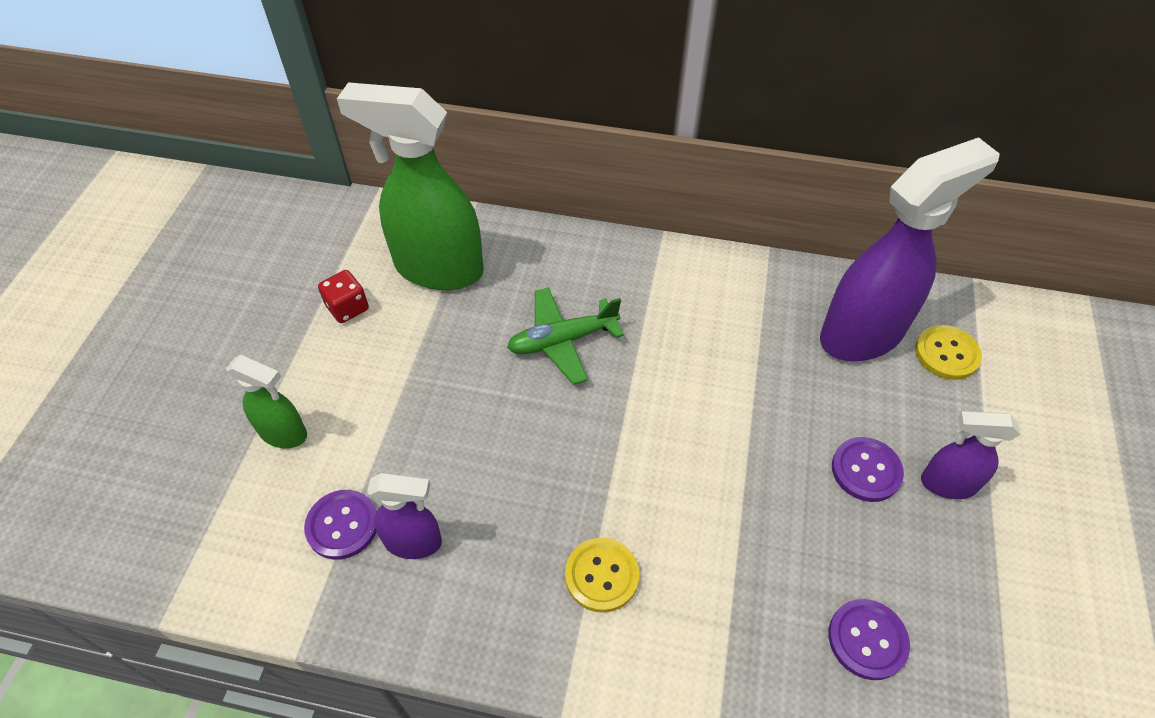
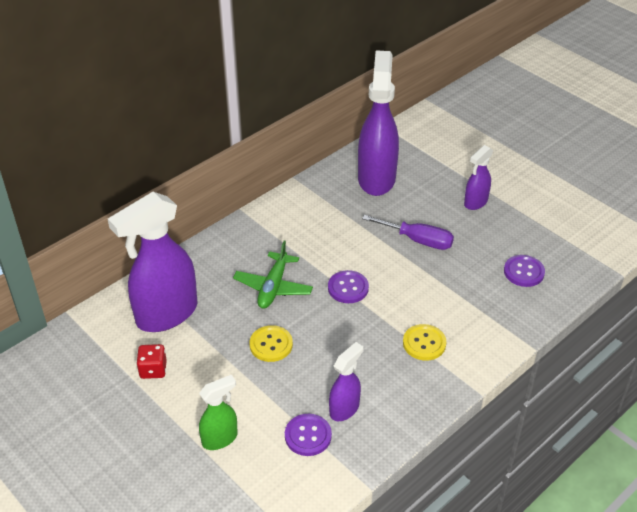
camera: 55 degrees left, 10 degrees down
green spray bottle [337,82,484,290] -> purple spray bottle [108,192,198,332]
purple button [832,437,904,502] -> purple button moved to [328,270,369,303]
yellow button [915,325,982,380] -> yellow button moved to [249,325,293,362]
none -> purple screwdriver [362,215,454,250]

